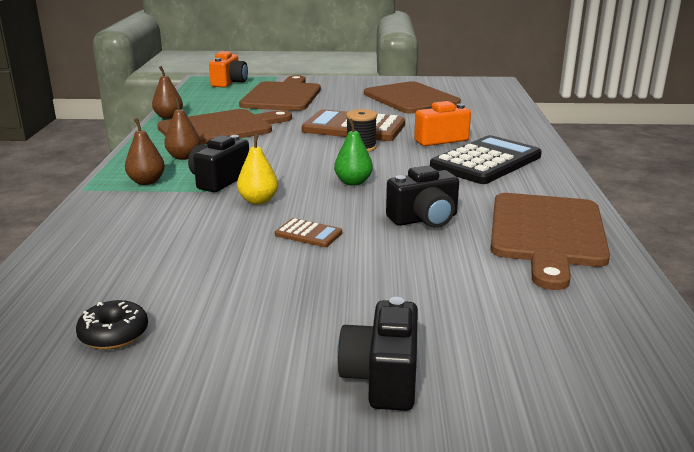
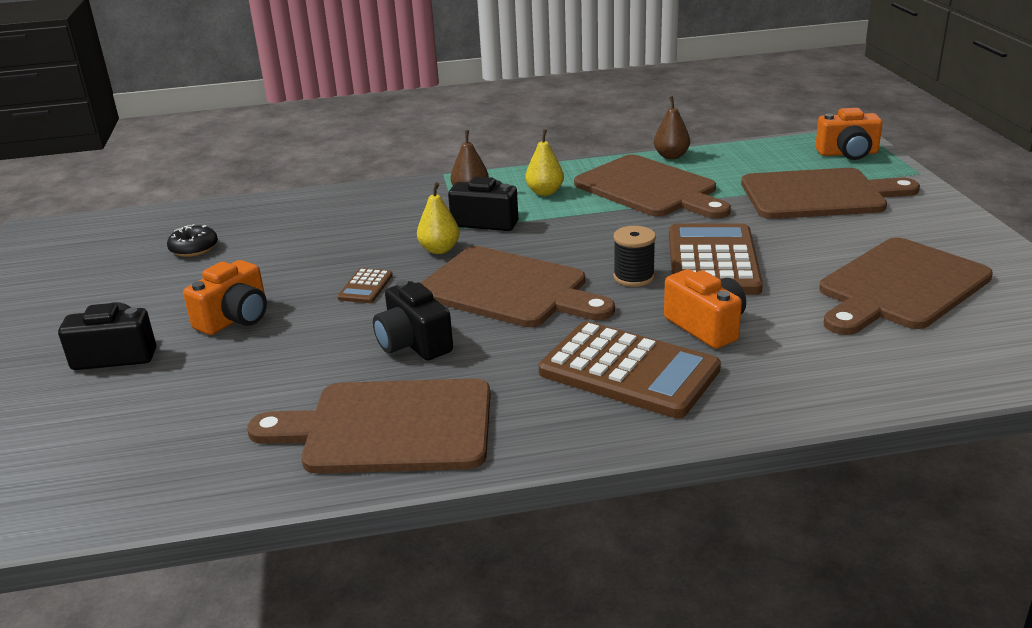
camera: 80 degrees right, 5 degrees up
brown pear [164,98,201,160] -> yellow pear [525,129,564,196]
green pear [334,119,373,186] -> brown cutting board [421,246,615,327]
black calculator [430,135,542,184] -> brown calculator [538,321,721,418]
none -> orange camera [183,260,267,335]

